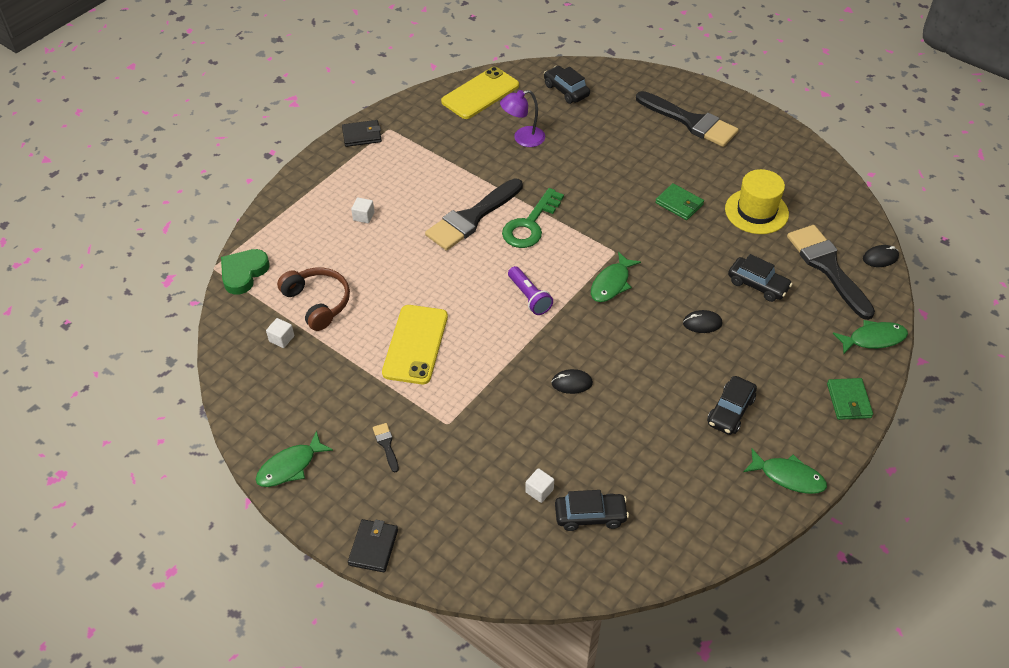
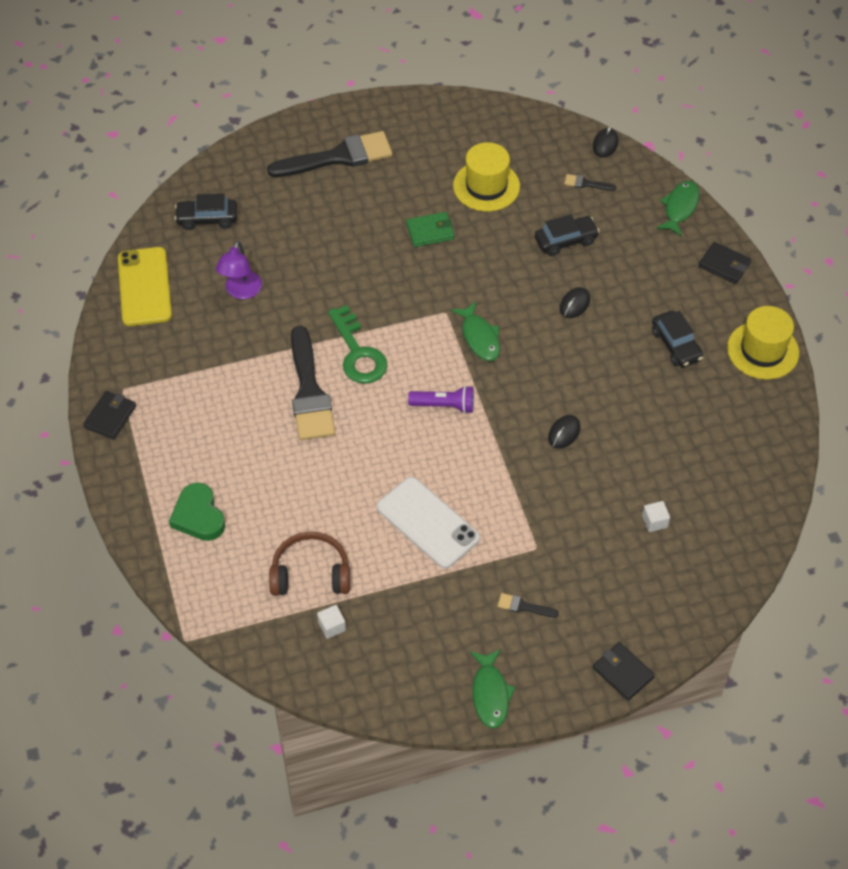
camera: 55 degrees left, 5 degrees up
green heart [221,249,269,295] -> green heart moved to [169,483,225,541]
white cube [351,197,374,223] -> none
yellow phone [382,305,448,384] -> white phone [377,477,480,568]
black car [555,490,629,531] -> none
green fish [743,449,827,494] -> yellow hat [727,306,799,380]
black brush [787,225,875,320] -> black brush [564,174,616,191], size x0.41
green wallet [827,378,873,420] -> black wallet [699,242,752,284]

